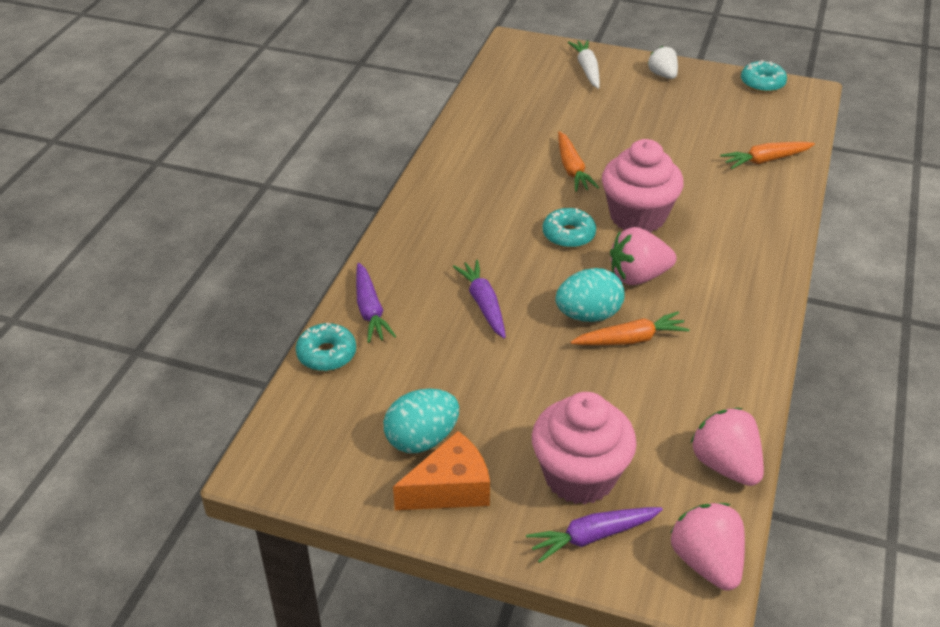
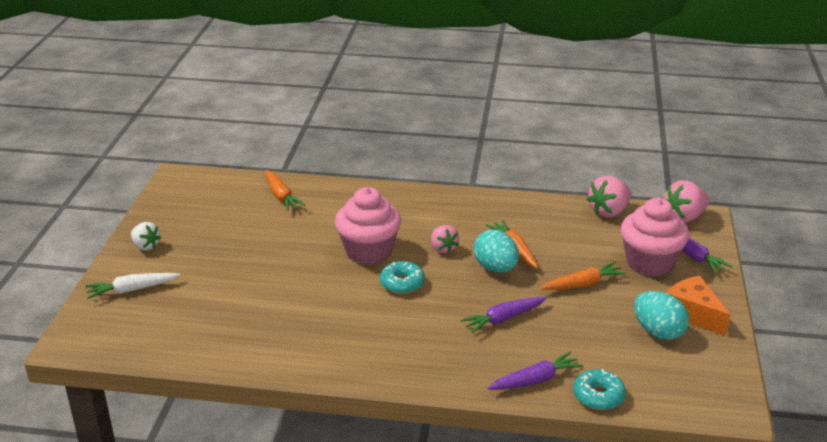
camera: 100 degrees left, 10 degrees down
orange carrot [558,131,599,192] -> orange carrot moved to [540,262,626,290]
pink strawberry [610,227,677,285] -> pink strawberry [431,225,459,253], size x0.65
white strawberry [648,46,678,79] -> white strawberry turned 105 degrees counterclockwise [131,222,161,250]
turquoise donut [741,60,787,93] -> none

